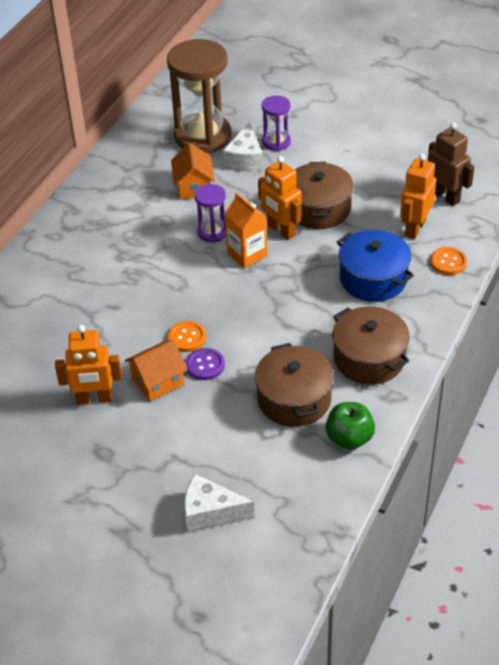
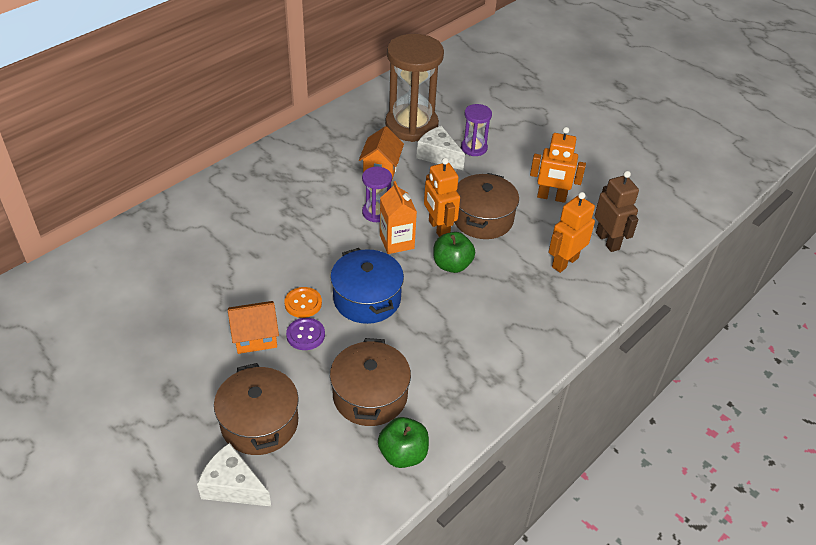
camera: 15 degrees right, 0 degrees up
orange robot [55,325,122,405] -> orange robot moved to [530,127,586,203]
white cheese [223,122,263,172] -> white cheese turned 105 degrees clockwise [416,126,465,170]
brown pot [332,306,410,384] -> brown pot moved to [214,363,299,455]
blue pot [337,230,414,302] -> blue pot moved to [330,248,404,324]
orange button [430,247,467,275] -> none
none -> green apple [433,232,475,273]

